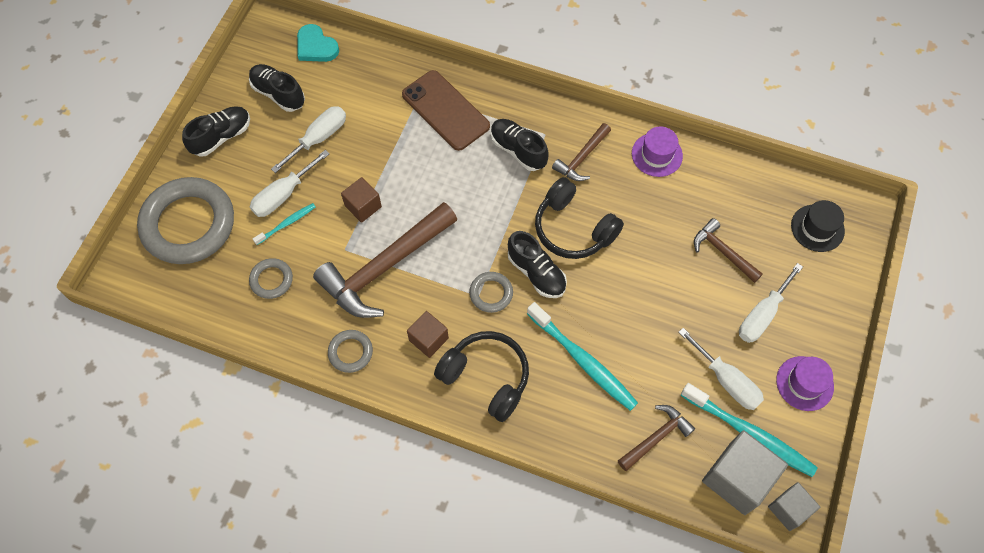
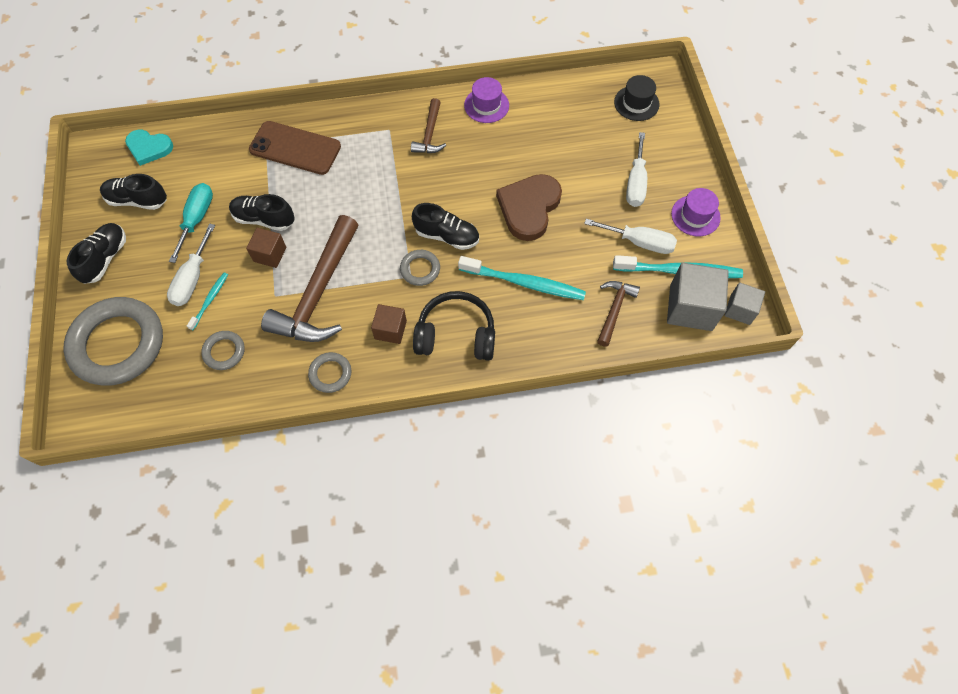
camera: 30 degrees left, 0 degrees up
white screwdriver [271,106,346,173] -> turquoise screwdriver [169,183,213,263]
black shoe [490,119,549,171] -> black shoe moved to [229,194,295,231]
black headphones [535,177,624,259] -> none
brown hammer [694,218,763,283] -> none
none -> brown heart [496,174,562,241]

